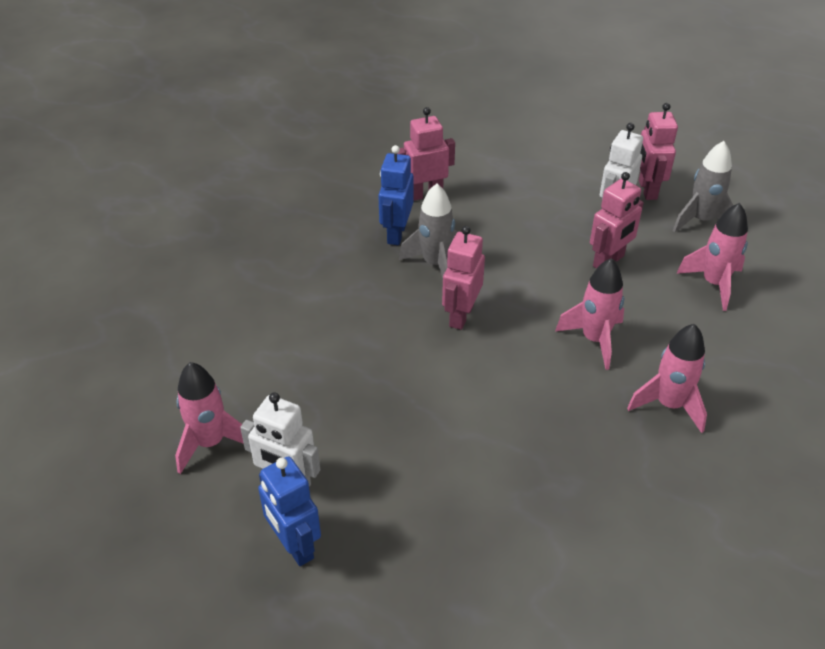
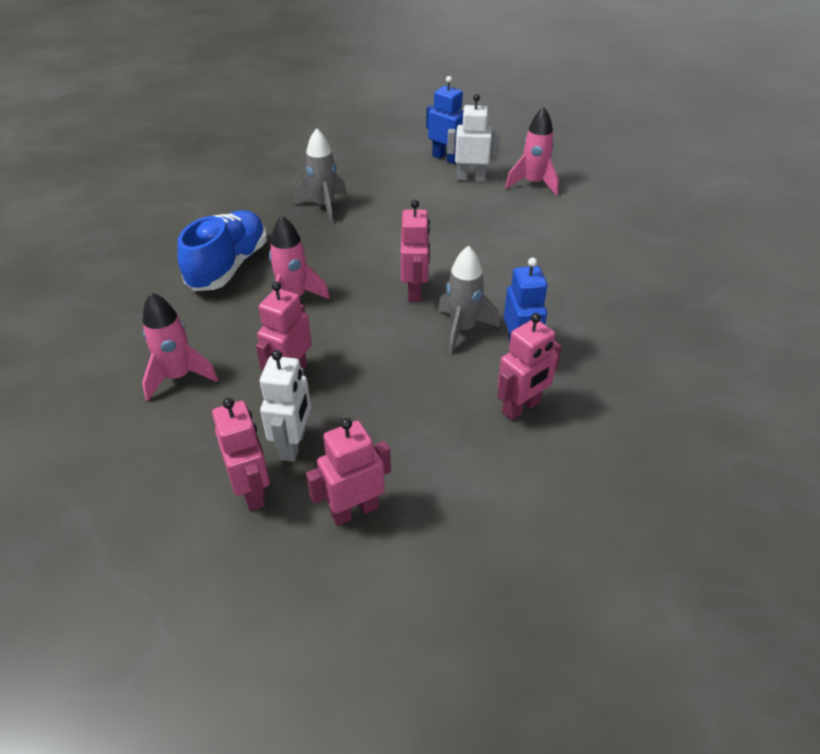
camera: 160 degrees right, 0 degrees up
pink rocket [627,324,707,433] -> blue shoe [177,210,267,291]
grey rocket [673,141,733,233] -> grey rocket moved to [294,128,347,224]
none -> pink robot [306,418,391,526]

